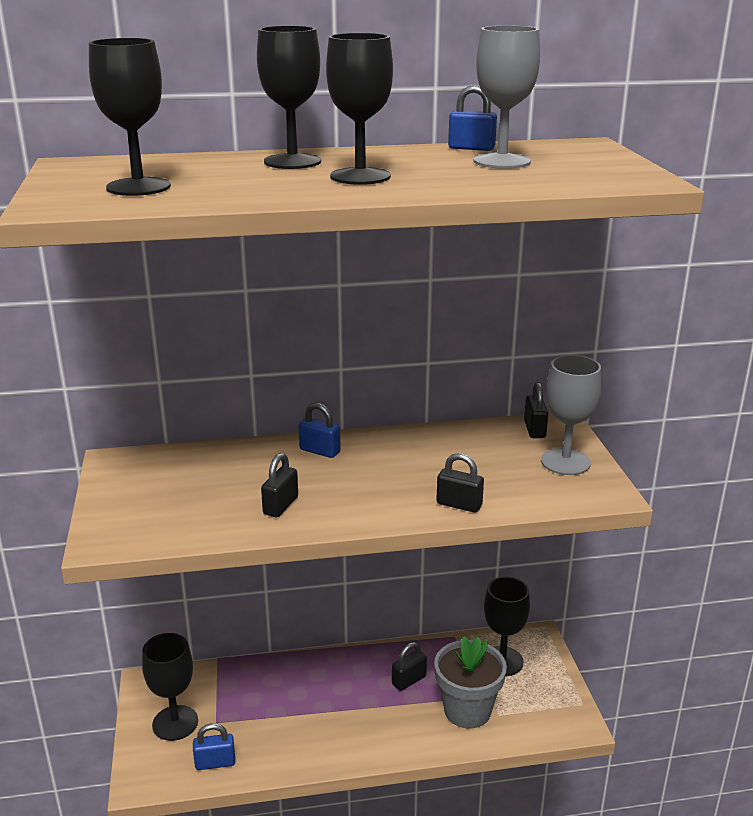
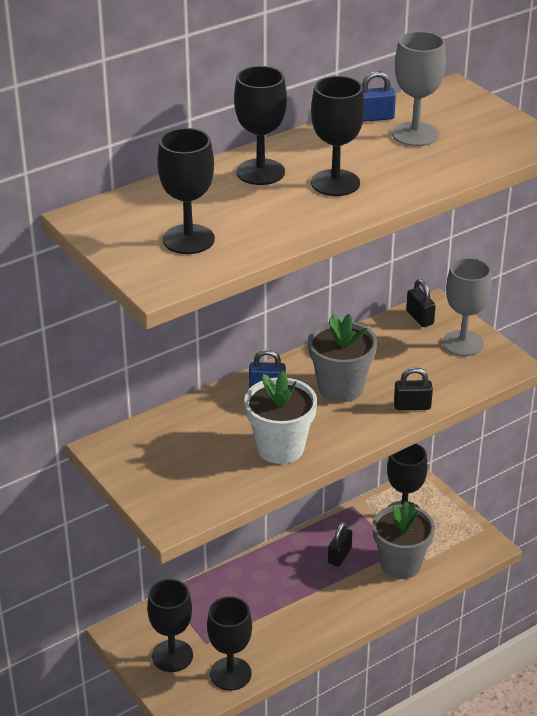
camera: 25 degrees left, 10 degrees up
blue padlock [193,723,235,770] -> black goblet [207,596,252,691]
black padlock [261,453,298,517] -> white flower pot [244,370,317,464]
none -> grey flower pot [308,314,377,402]

